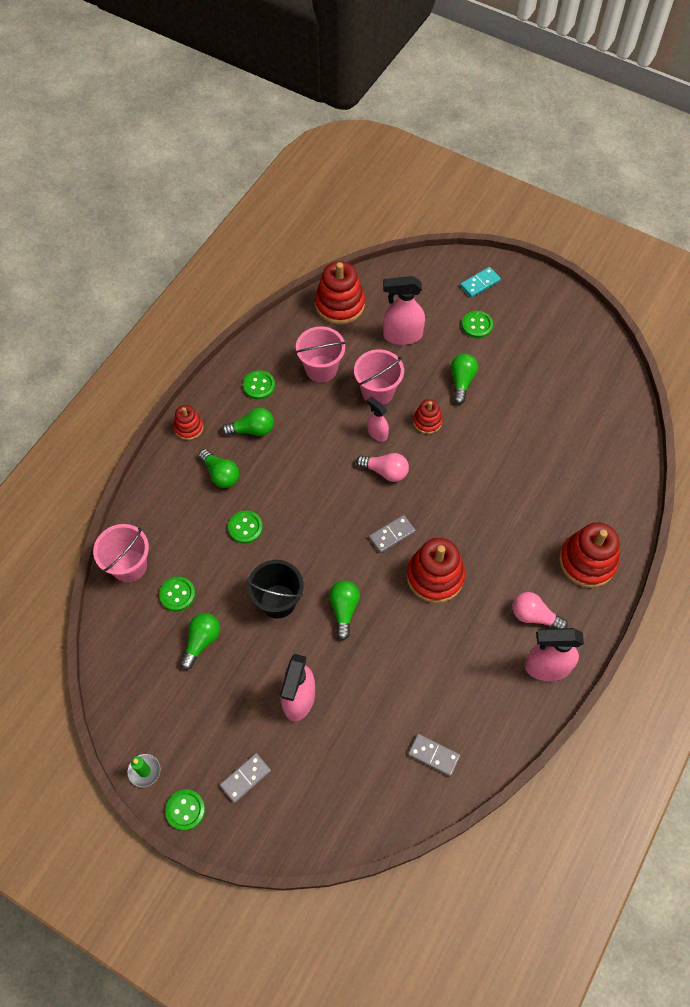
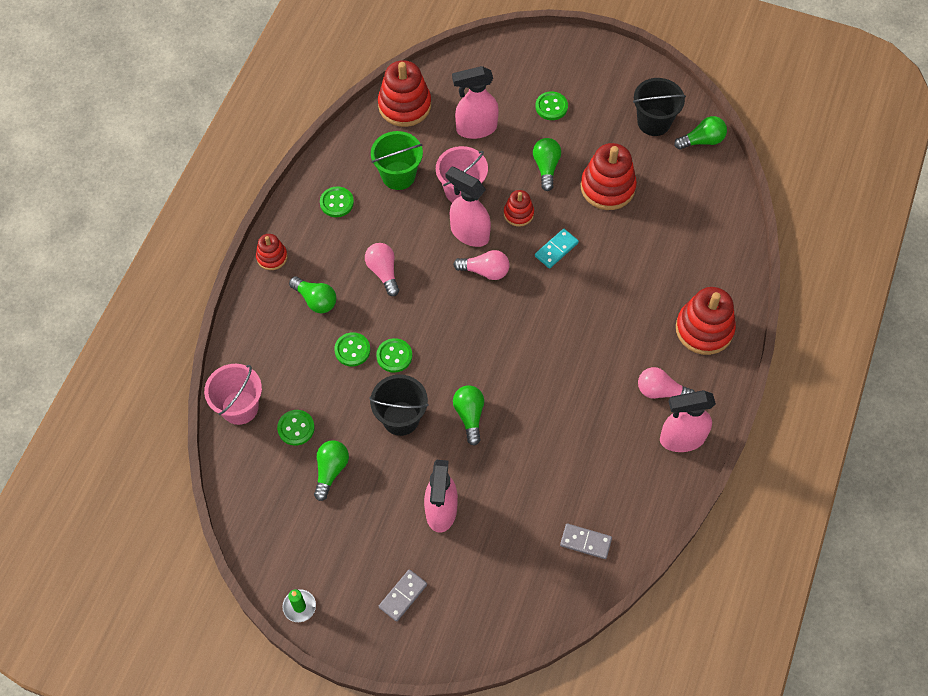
camera: 10 degrees left, 0 degrees up
green button [165,790,205,831] -> green button moved to [376,338,412,373]
green light bulb [221,408,274,436] -> green light bulb moved to [674,116,727,150]
pink bucket [295,326,346,382] -> green bucket [371,131,423,190]
pink spray bottle [367,397,389,441] -> pink spray bottle [445,167,491,247], size x1.73
grey domino [369,515,416,553] -> none
red stacking toy [407,538,465,603] -> red stacking toy moved to [581,143,637,210]
turquoise domino [460,267,501,298] -> turquoise domino moved to [535,229,579,269]
none -> pink light bulb [365,243,399,296]
none -> black bucket [633,78,686,136]

